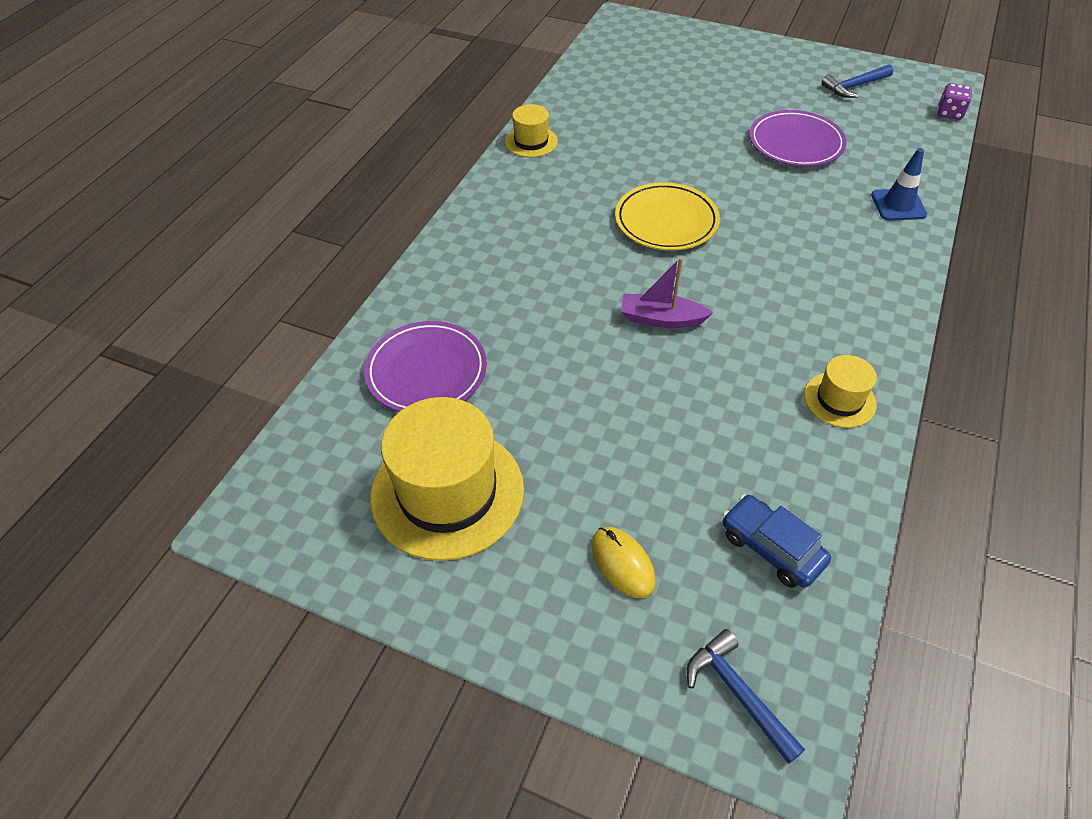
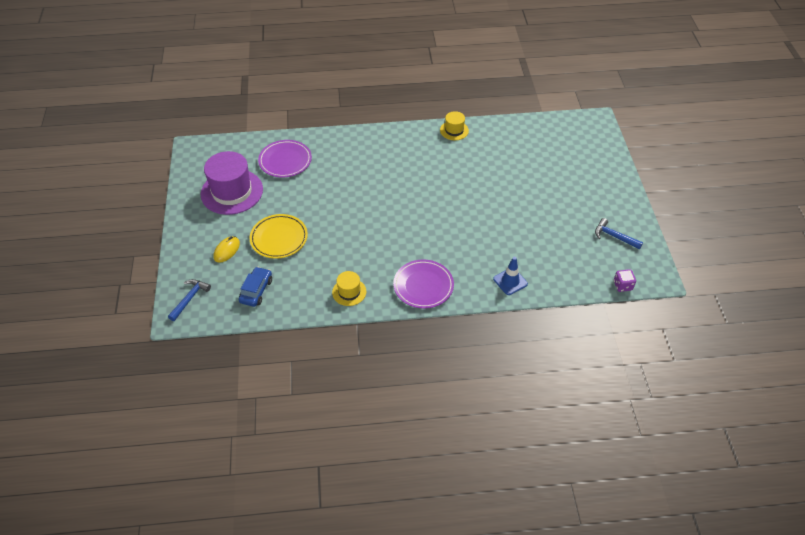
camera: 60 degrees right, 0 degrees up
yellow hat [370,397,524,561] -> purple hat [201,151,263,215]
yellow plate [615,182,720,250] -> yellow plate moved to [250,214,308,259]
purple boat [621,257,713,328] -> none
purple plate [749,110,847,167] -> purple plate moved to [393,259,454,309]

